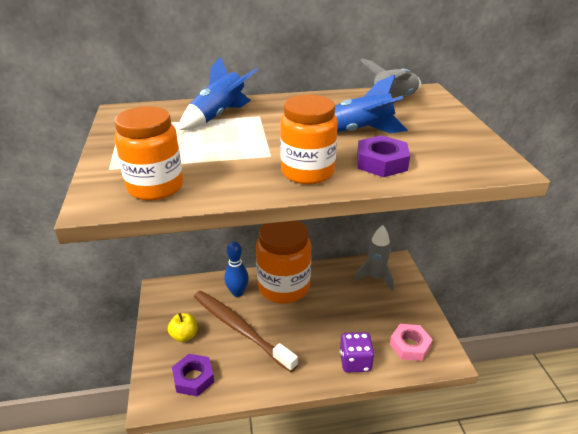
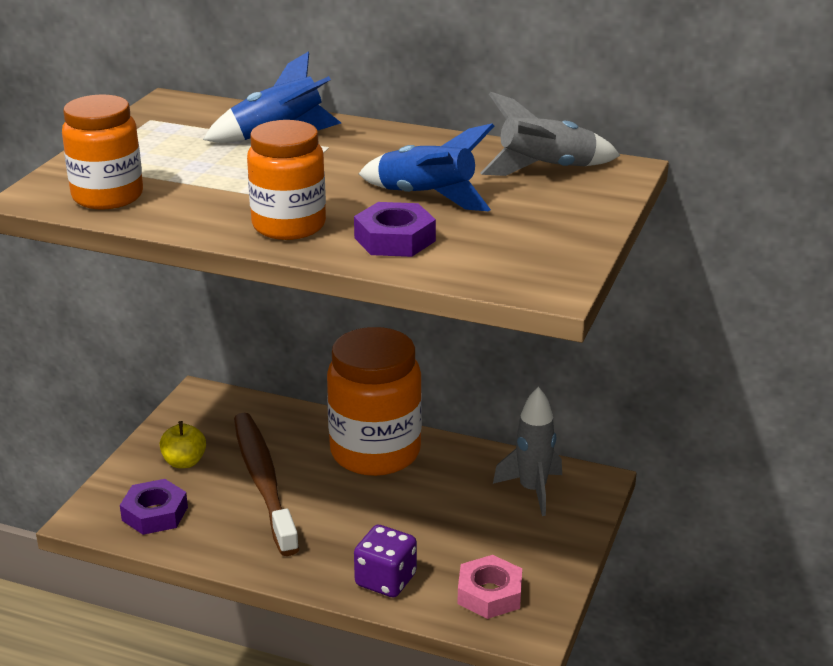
camera: 30 degrees right, 5 degrees down
blue bowling pin [224,242,249,297] -> none

